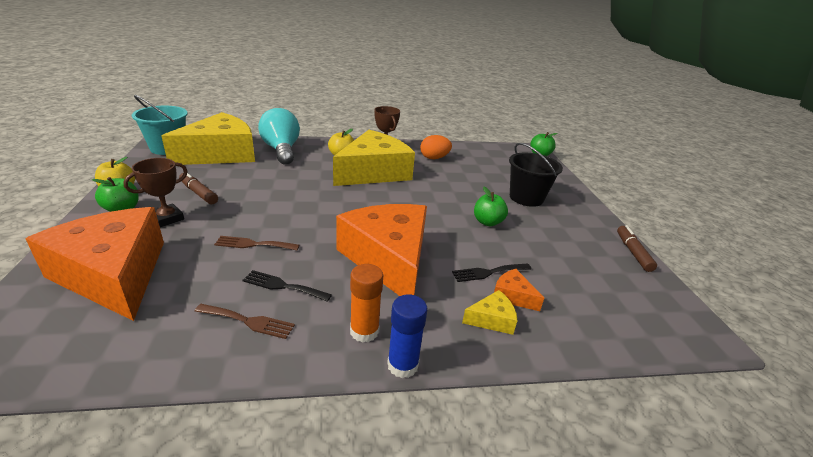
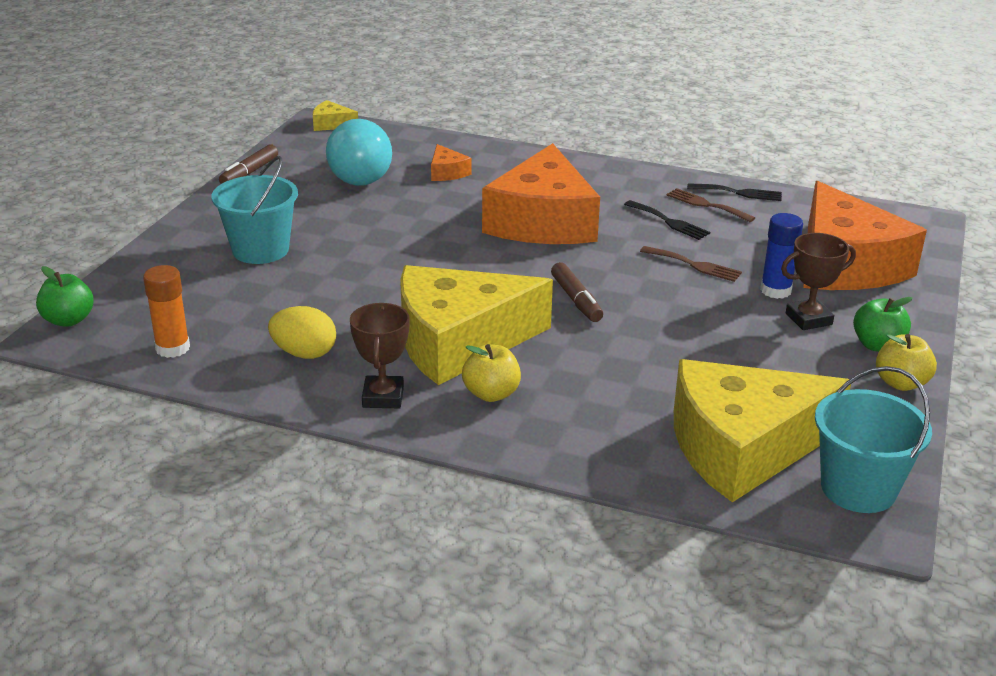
camera: 150 degrees left, 0 degrees up
brown marker [179,173,218,204] -> brown marker moved to [551,262,603,322]
turquoise light bulb [258,108,300,165] -> turquoise light bulb moved to [326,119,392,186]
orange glue stick [350,264,383,343] -> orange glue stick moved to [143,265,190,358]
blue glue stick [387,295,428,378] -> blue glue stick moved to [760,213,803,299]
orange egg [420,135,452,159] -> yellow egg [268,306,336,359]
black fork [452,263,532,282] -> black fork moved to [687,183,782,201]
yellow cheese [462,290,517,335] -> yellow cheese moved to [313,100,358,131]
green apple [474,187,508,226] -> none
black bucket [509,143,563,207] -> turquoise bucket [212,156,298,264]

